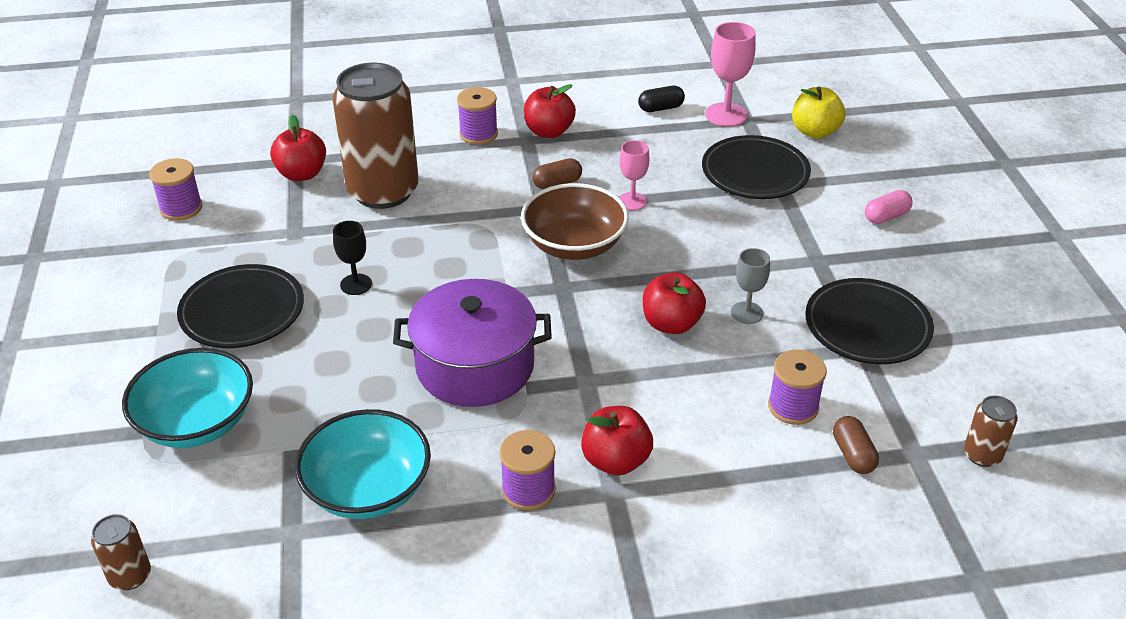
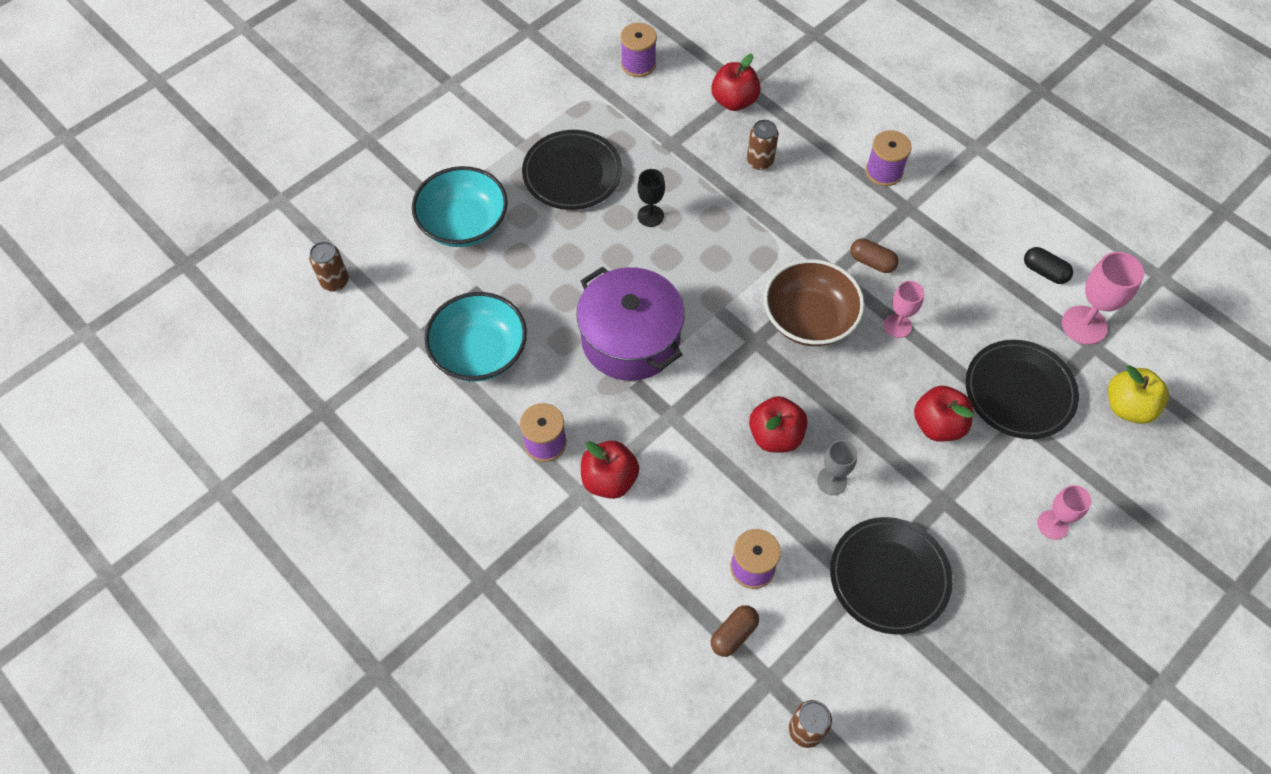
camera: 55 degrees right, 20 degrees up
brown can [332,63,419,209] -> brown can [747,120,778,170], size x0.42
red apple [524,84,576,138] -> red apple moved to [914,386,973,442]
pink capsule [865,190,913,224] -> pink goblet [1037,485,1091,540]

